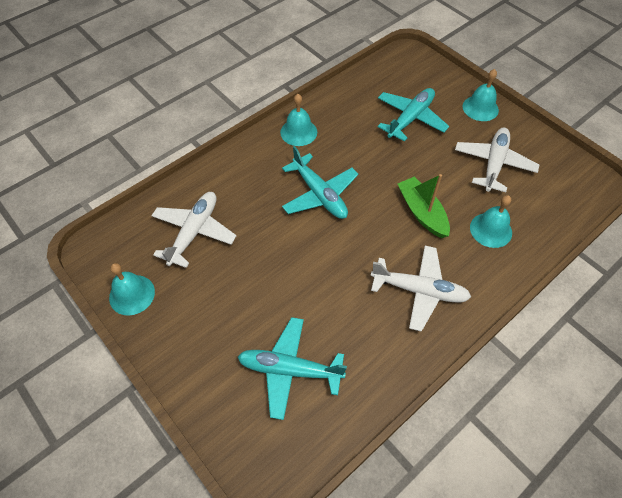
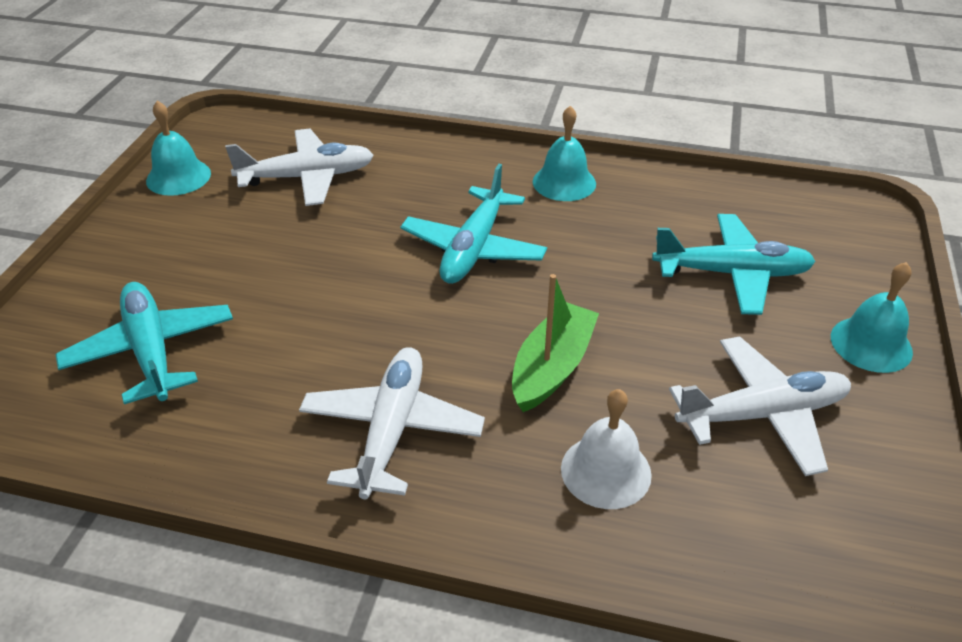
camera: 55 degrees right, 15 degrees down
white plane [371,246,471,332] -> white plane turned 150 degrees counterclockwise [299,347,485,499]
turquoise bell [470,195,512,248] -> white bell [561,389,652,509]

